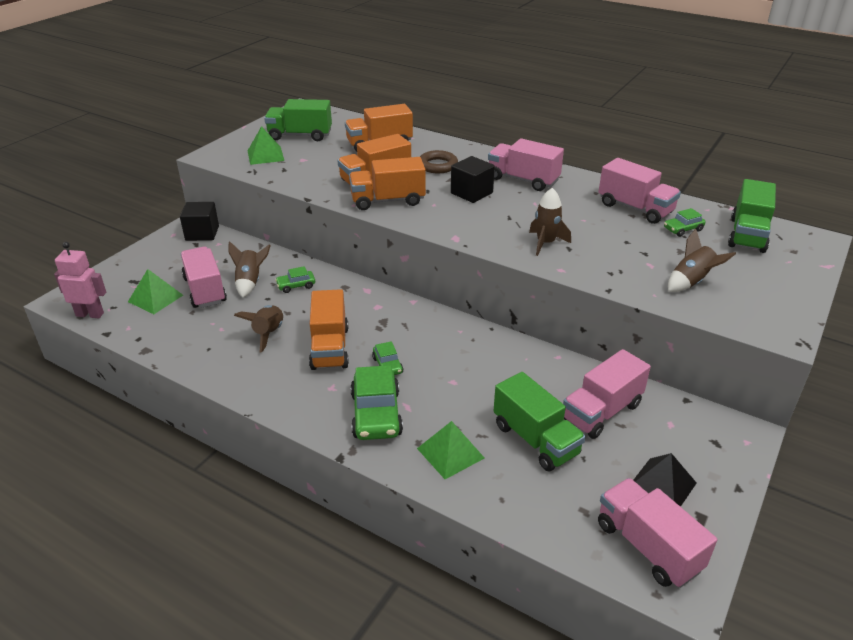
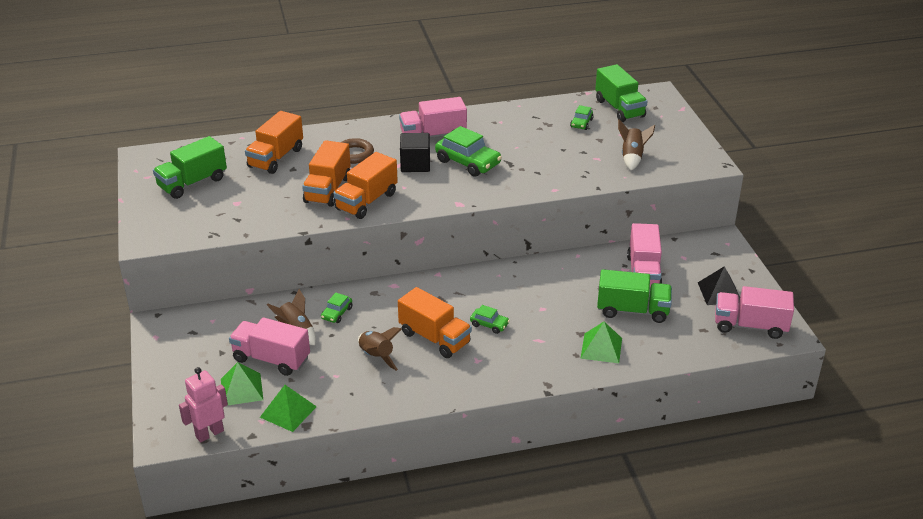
camera: 45 degrees left, 0 degrees up
black cube [180,202,219,241] -> none
green pyramid [248,126,284,165] -> green pyramid moved to [260,385,317,432]
green car [350,365,403,440] -> green car moved to [435,126,502,177]
brown rocket [529,188,571,256] -> none
pink truck [598,158,681,224] -> none

